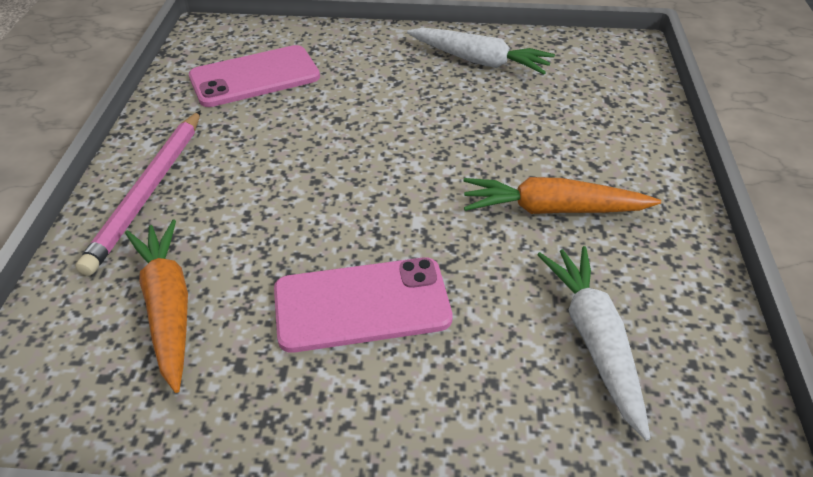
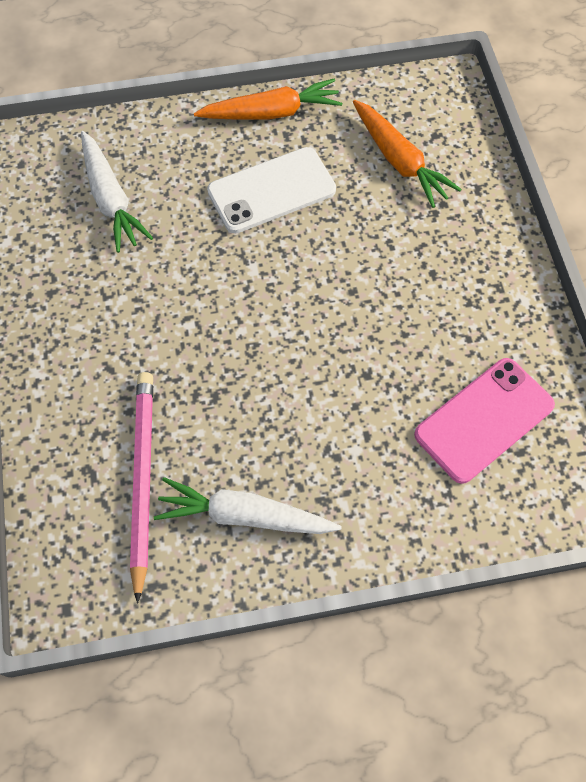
camera: 165 degrees right, 20 degrees up
pink pencil [76,110,201,276] -> pink pencil moved to [130,372,153,604]
pink phone [274,258,453,353] -> white phone [207,147,336,233]
orange carrot [464,177,661,214] -> orange carrot moved to [194,79,342,120]

